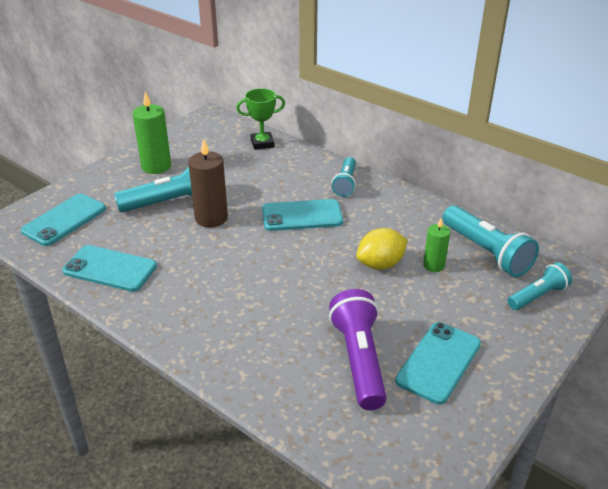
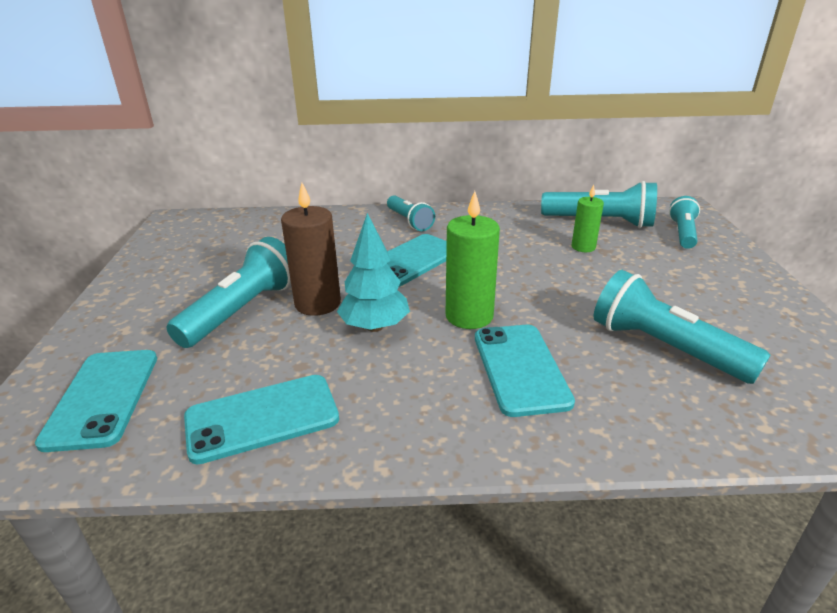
camera: 40 degrees left, 5 degrees down
green candle [133,91,171,174] -> green candle moved to [446,191,500,329]
green trophy [236,88,285,150] -> none
purple flashlight [329,289,387,410] -> turquoise flashlight [593,270,771,384]
yellow lemon [356,228,408,270] -> none
turquoise phone [395,322,481,404] -> turquoise phone moved to [475,325,575,417]
none -> turquoise tree [337,213,410,332]

